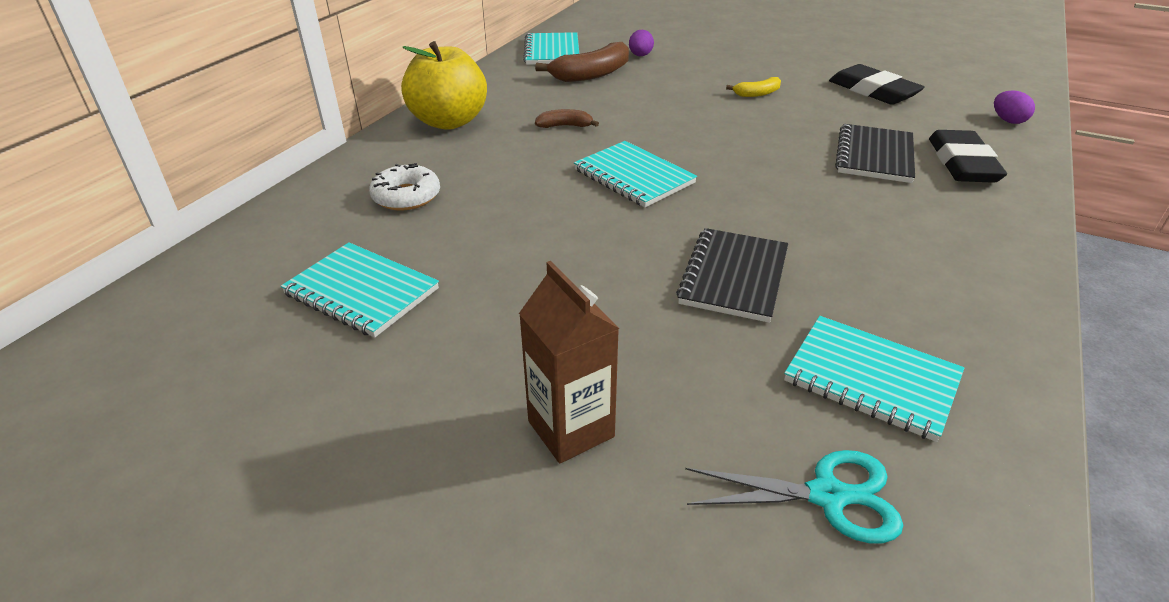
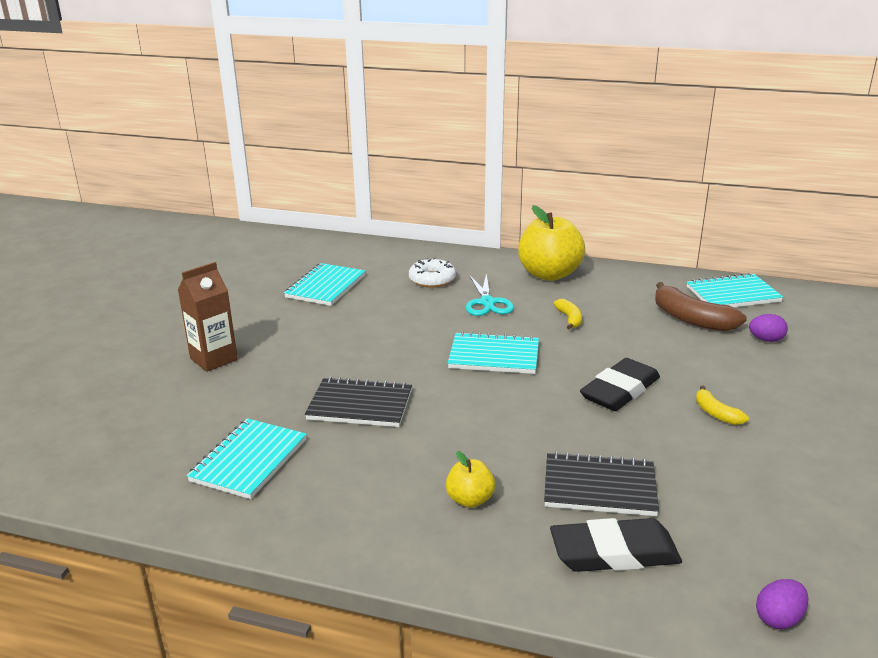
camera: 80 degrees right, 10 degrees down
brown banana [535,109,599,128] -> yellow banana [553,299,582,330]
turquoise notebook [574,141,697,207] -> turquoise notebook turned 60 degrees clockwise [448,331,539,374]
turquoise scissors [685,450,903,543] -> turquoise scissors moved to [466,273,514,316]
black eraser [829,64,925,105] -> black eraser moved to [580,358,660,411]
none -> yellow apple [446,451,495,508]

